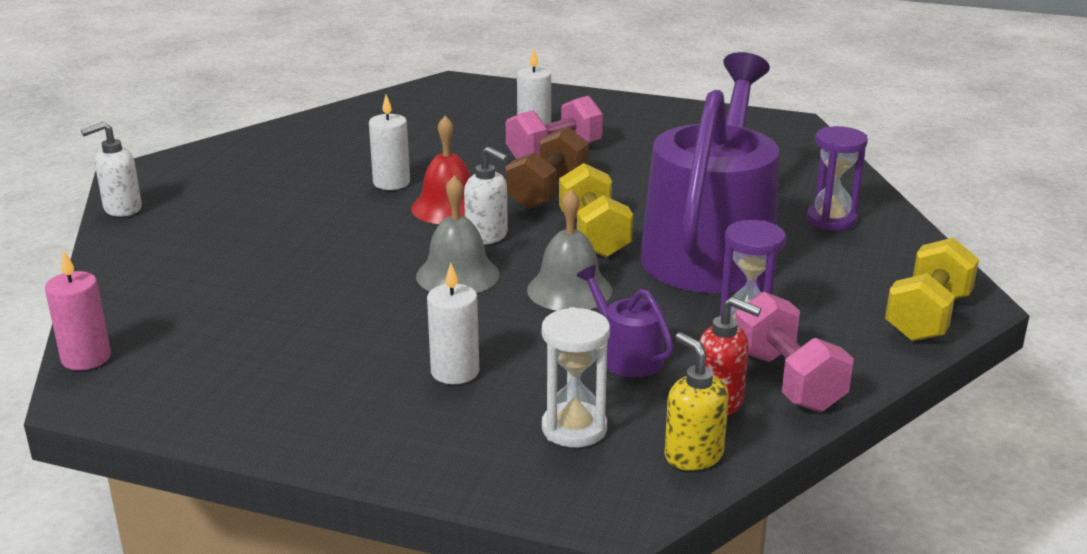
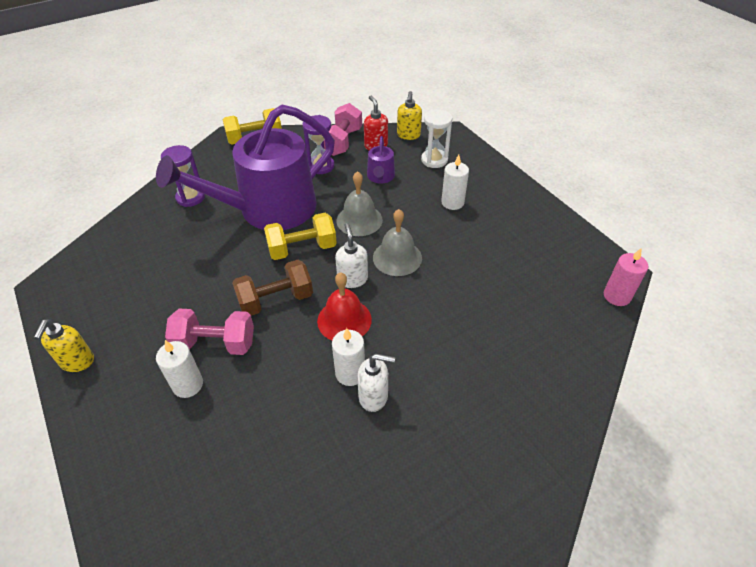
camera: 140 degrees left, 20 degrees up
white soap dispenser [81,122,142,217] -> white soap dispenser moved to [357,354,395,412]
yellow dumbbell [559,163,633,257] -> yellow dumbbell turned 45 degrees clockwise [264,213,337,260]
none -> yellow soap dispenser [34,319,94,372]

